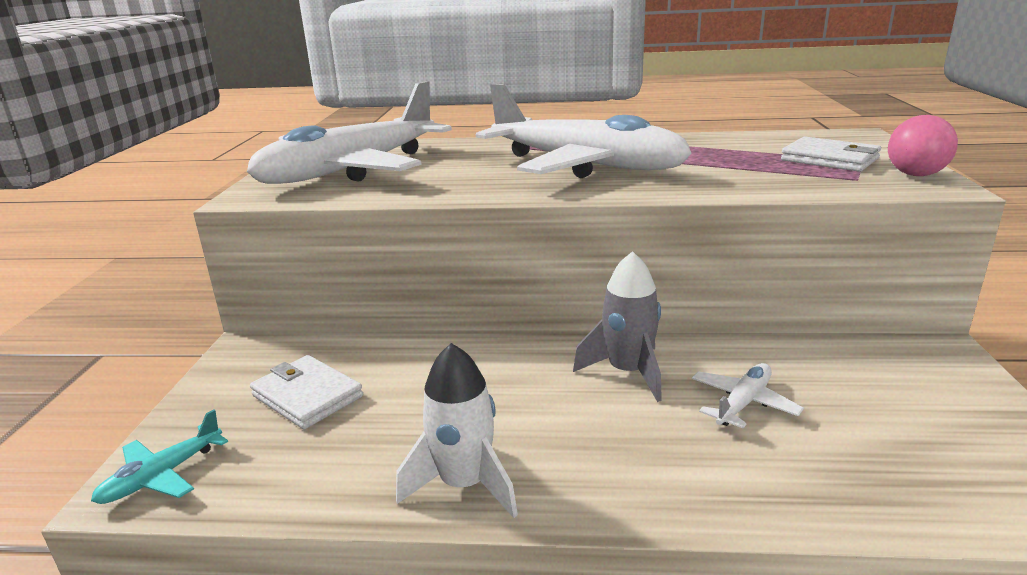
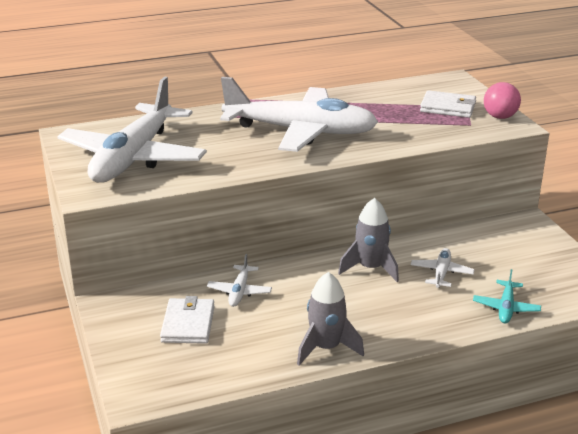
camera: 25 degrees left, 5 degrees up
turquoise plane [91,409,228,504] -> turquoise plane moved to [473,269,541,323]
white wallet [250,355,363,429] -> white wallet turned 75 degrees clockwise [160,296,215,344]
white rocket [396,343,518,518] -> grey rocket [297,272,364,365]
none -> white plane [207,254,272,307]

